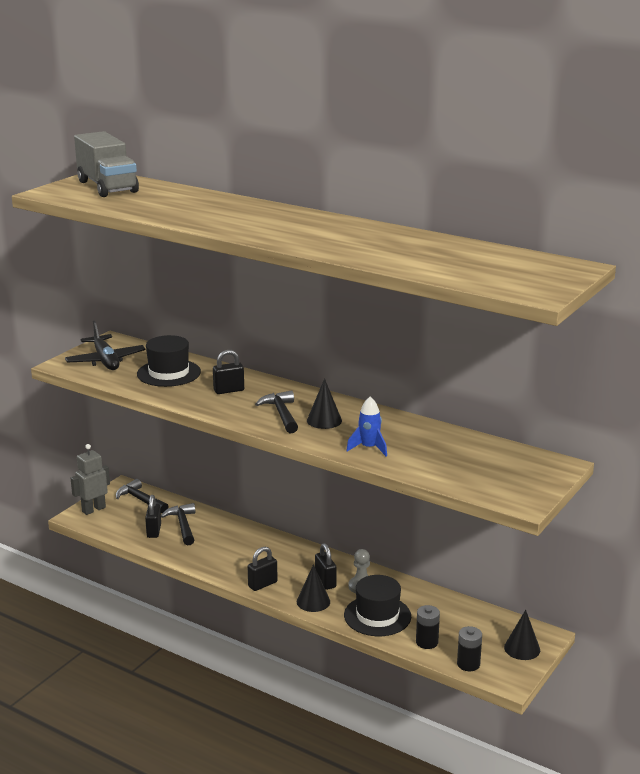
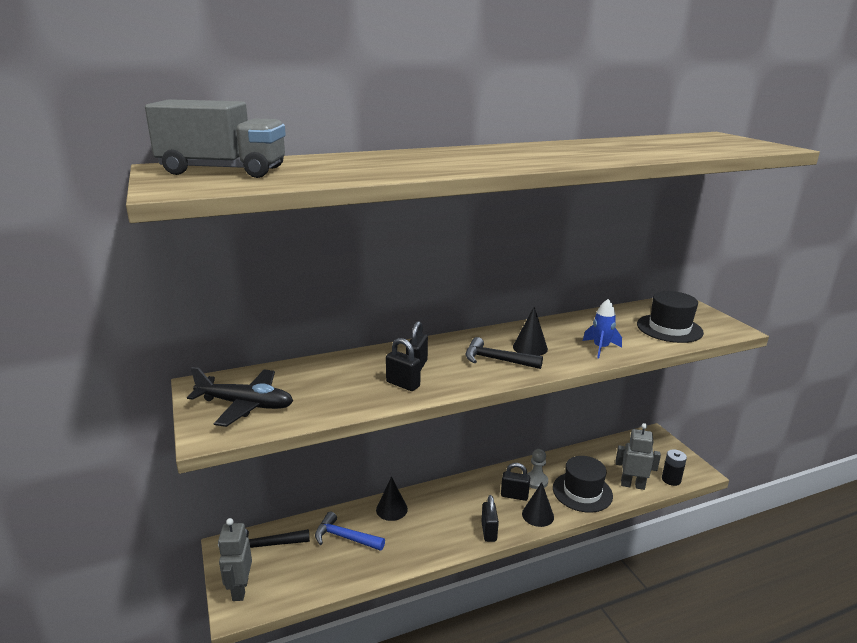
camera: 55 degrees left, 0 degrees up
black hat [137,335,201,387] -> black hat moved to [637,291,704,343]
black padlock [145,495,161,538] -> black padlock moved to [386,338,421,391]
black hammer [161,503,195,546] -> blue hammer [315,512,385,551]
black battery [416,605,440,649] -> grey robot [615,423,661,490]
black cone [504,610,540,660] -> black cone moved to [376,476,408,521]

